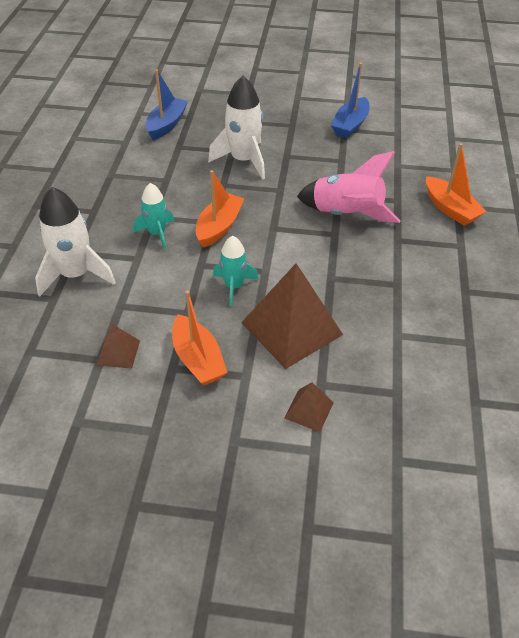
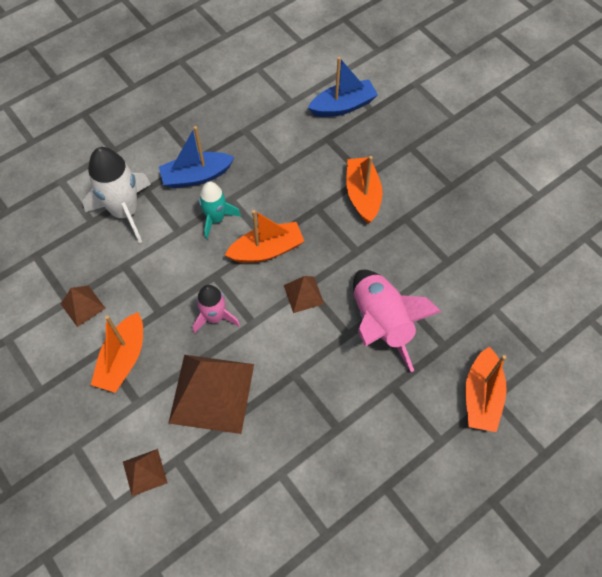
camera: 45 degrees right, 15 degrees up
white rocket [208,76,265,180] -> orange boat [346,156,382,224]
turquoise rocket [213,236,259,306] -> pink rocket [193,285,240,334]
blue boat [331,63,369,138] -> blue boat moved to [159,126,235,188]
none -> brown pyramid [284,276,324,313]

